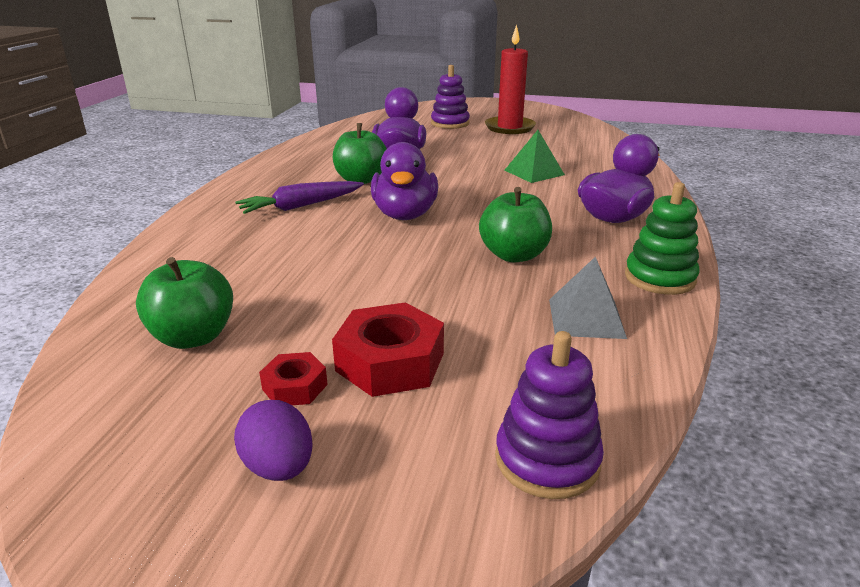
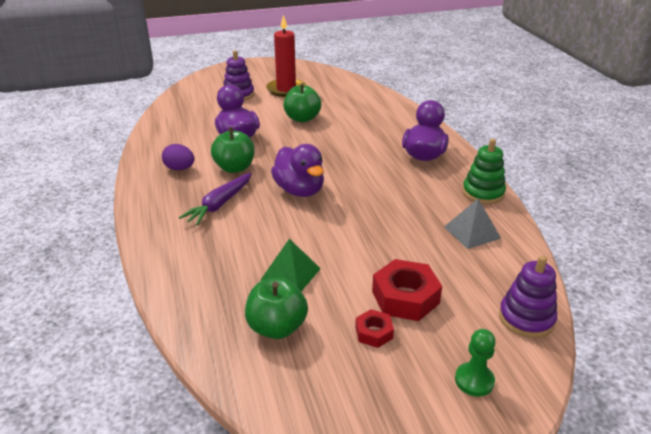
camera: 30 degrees left, 5 degrees up
purple egg [234,400,313,481] -> purple egg moved to [162,144,194,170]
green apple [479,187,552,262] -> green apple moved to [283,83,321,123]
green pyramid [504,130,565,183] -> green pyramid moved to [261,239,321,292]
none -> green pawn [455,329,496,397]

